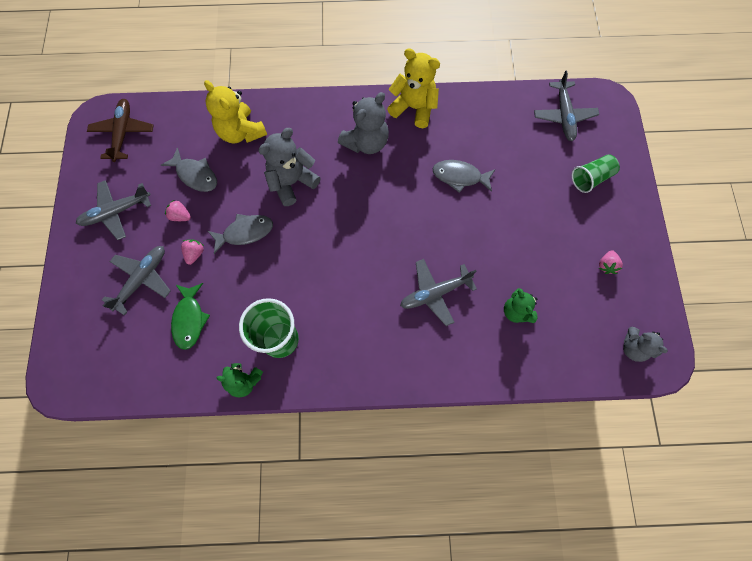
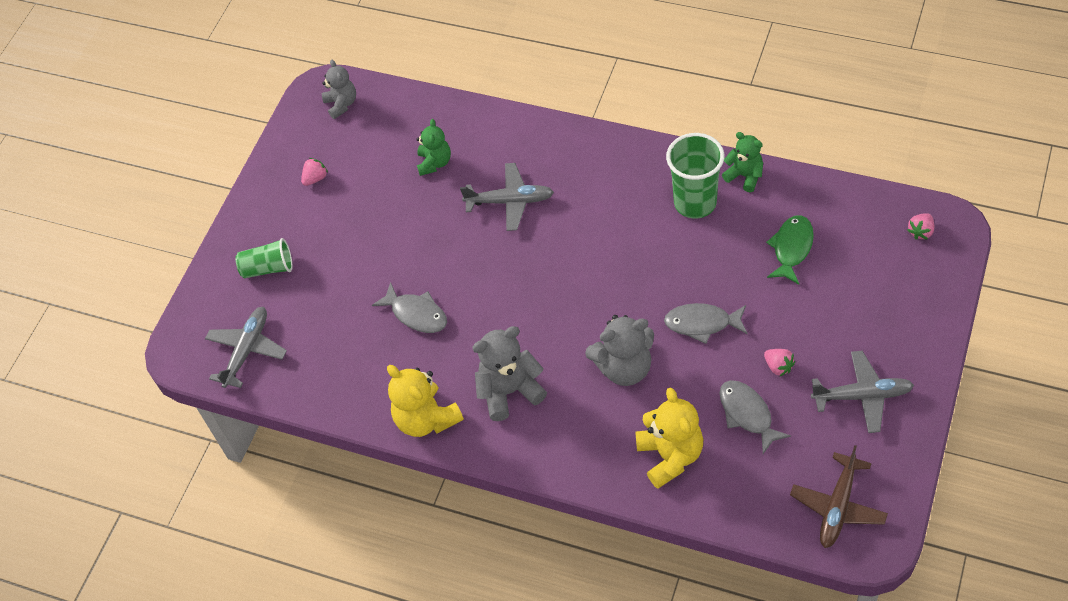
camera: 150 degrees left, 15 degrees down
grey plane [102,246,171,316] -> none
pink strawberry [181,239,204,265] -> pink strawberry moved to [907,213,934,240]

